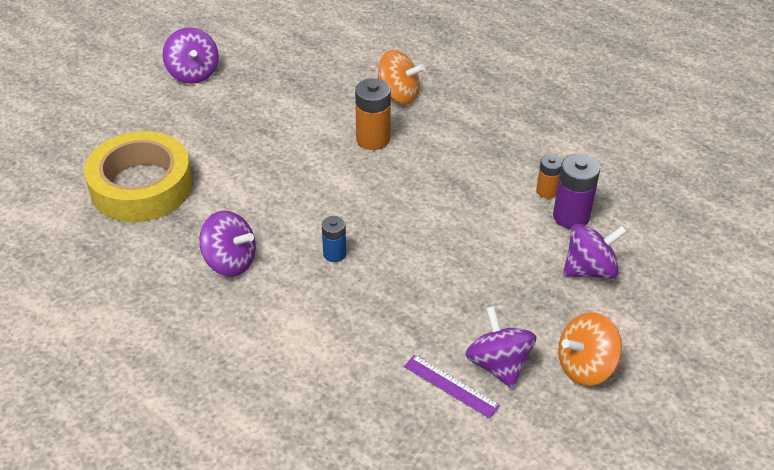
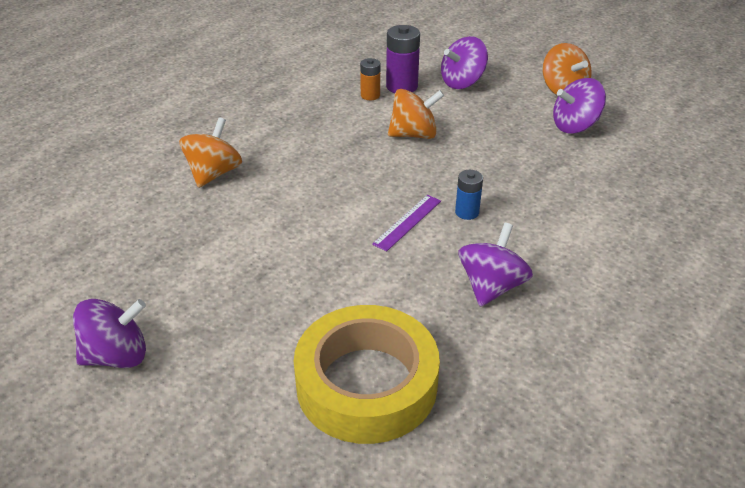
camera: 90 degrees left, 5 degrees down
orange battery [355,78,391,150] -> none
purple ruler [404,355,500,418] -> purple ruler moved to [372,195,441,252]
purple spinning top [563,224,627,279] -> purple spinning top turned 105 degrees counterclockwise [441,36,488,89]
none -> orange spinning top [388,89,444,139]

